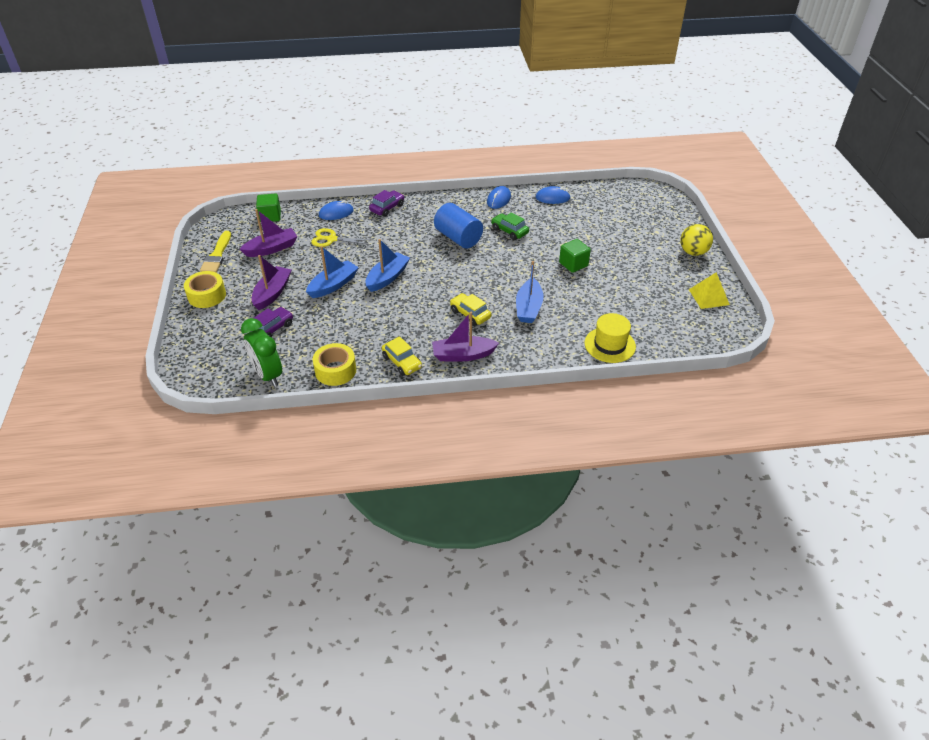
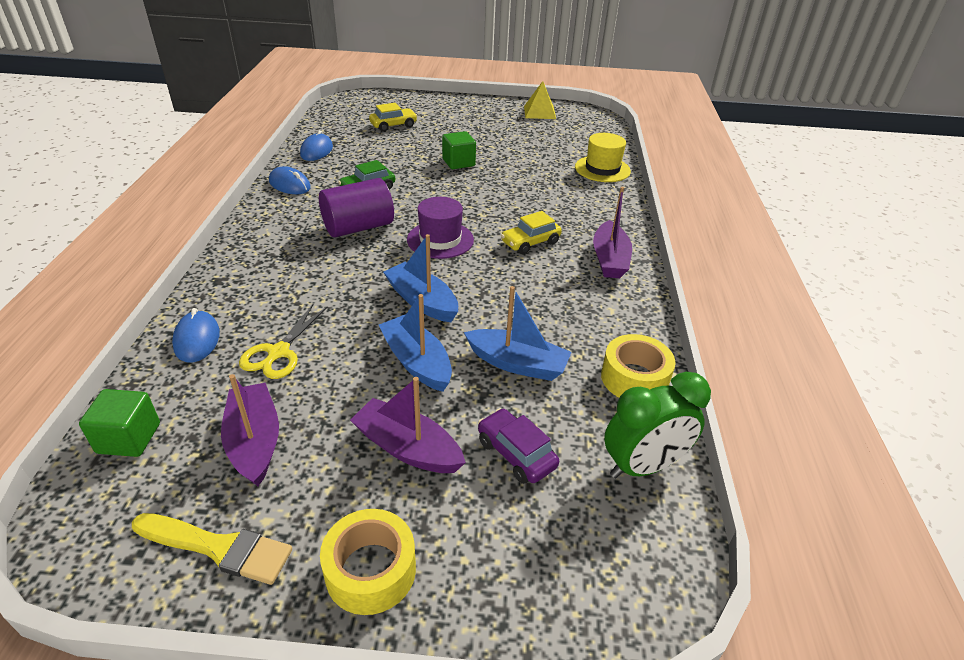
camera: 80 degrees left, 5 degrees down
purple car [369,190,404,217] -> none
yellow car [382,336,422,376] -> yellow car moved to [369,103,417,132]
blue cylinder [434,203,483,248] -> purple cylinder [319,178,394,237]
blue boat [516,261,543,323] -> blue boat moved to [464,286,572,381]
yellow ball [680,224,713,256] -> none
none -> purple hat [407,197,474,259]

